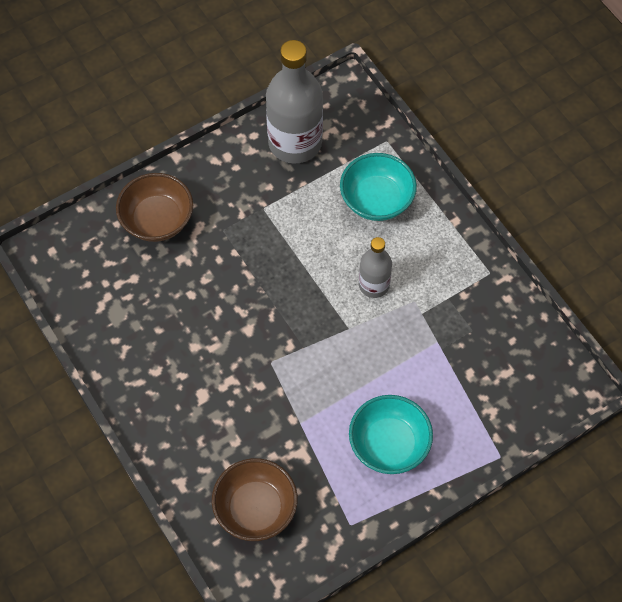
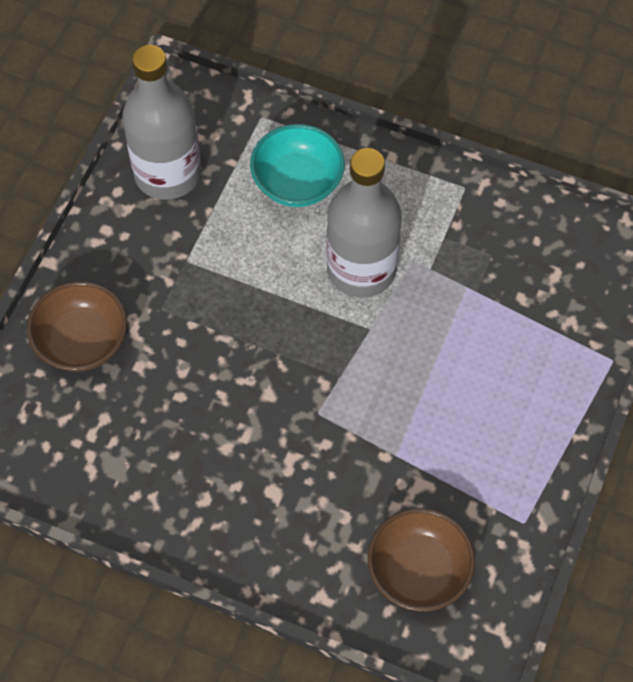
camera: 35 degrees left, 0 degrees up
turquoise bowl [349,395,433,474] -> none
grey bottle [359,237,392,298] -> grey bottle [326,148,402,298], size x1.83

